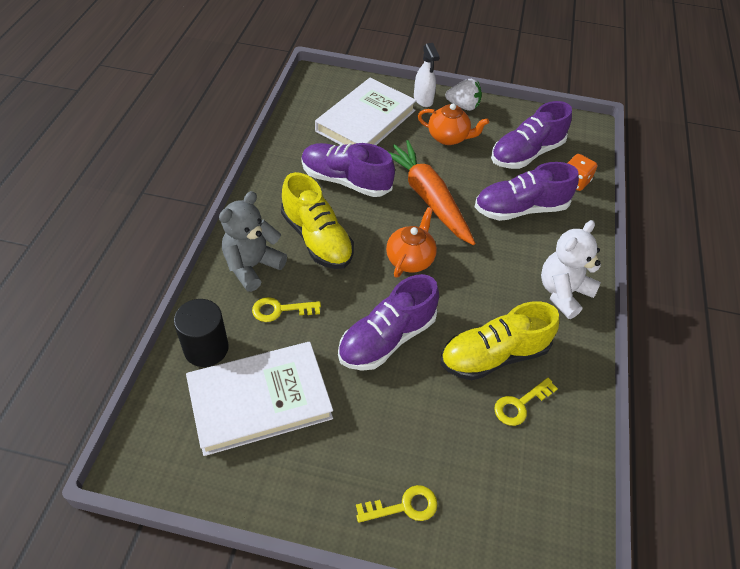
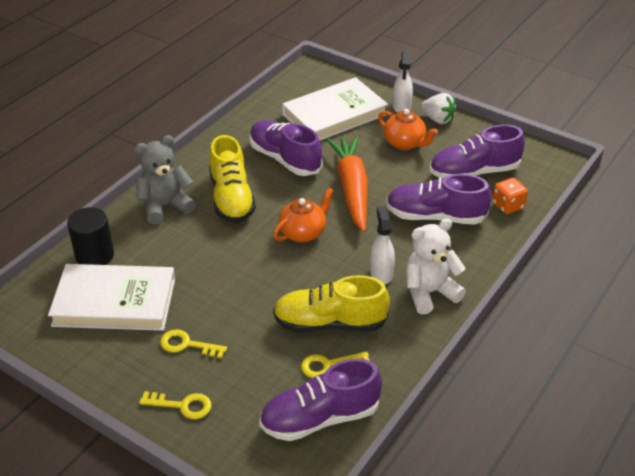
camera: 25 degrees right, 10 degrees down
yellow key [252,297,321,322] -> yellow key moved to [160,329,227,359]
purple shoe [338,274,439,371] -> purple shoe moved to [259,359,382,441]
none -> white spray bottle [370,206,395,284]

